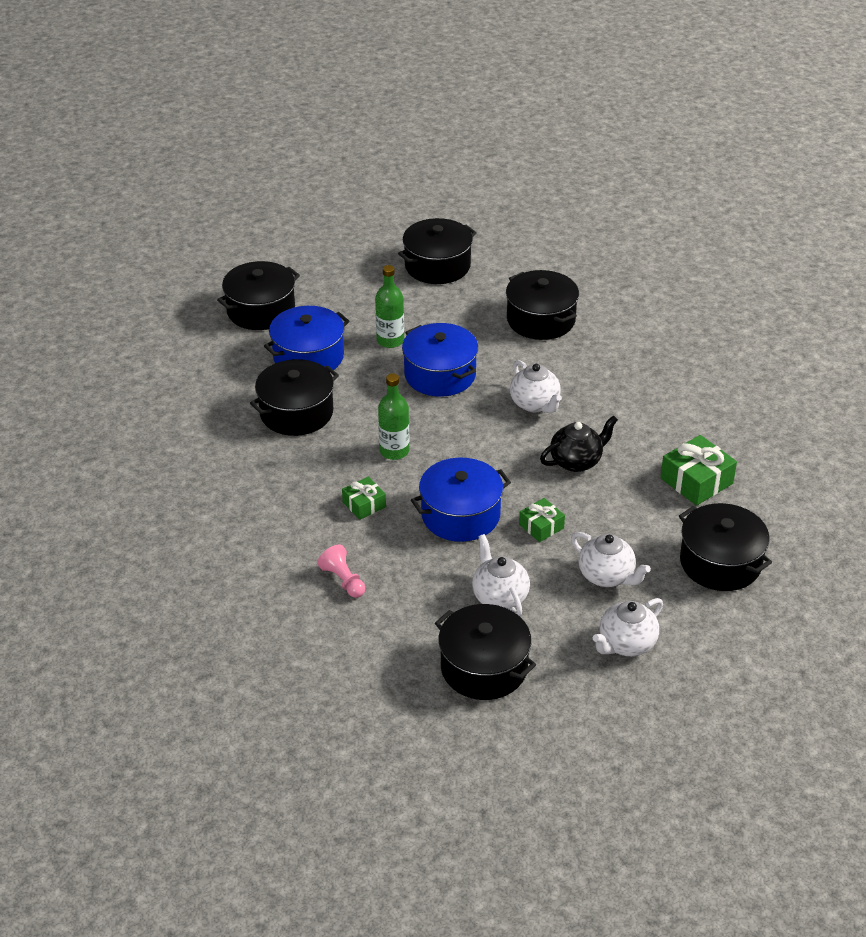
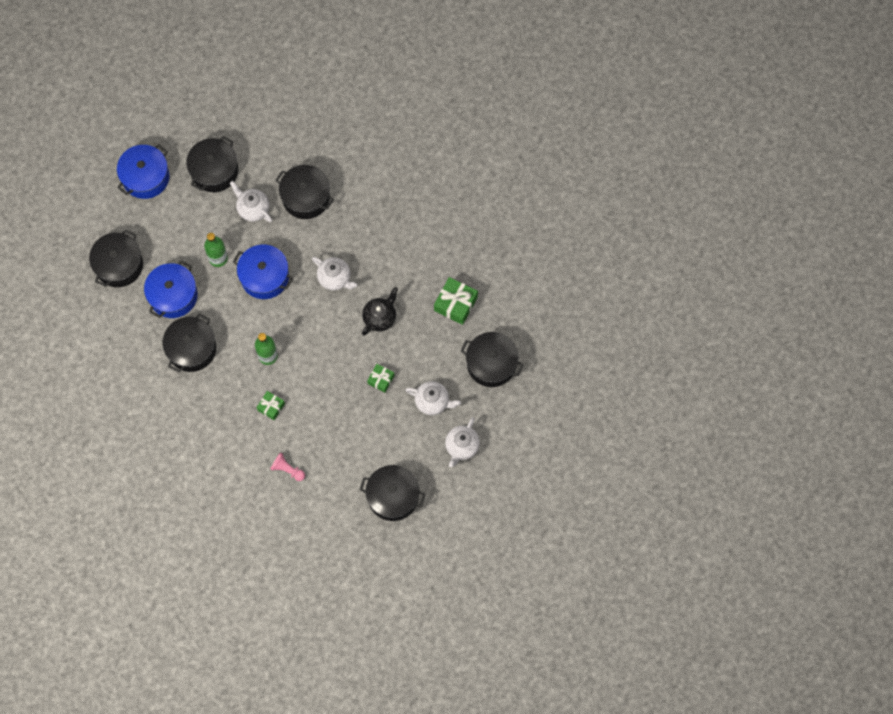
camera: 25 degrees left, 30 degrees up
blue pot [411,458,511,542] -> blue pot moved to [117,144,170,199]
white teapot [472,534,530,616] -> white teapot moved to [230,181,272,222]

